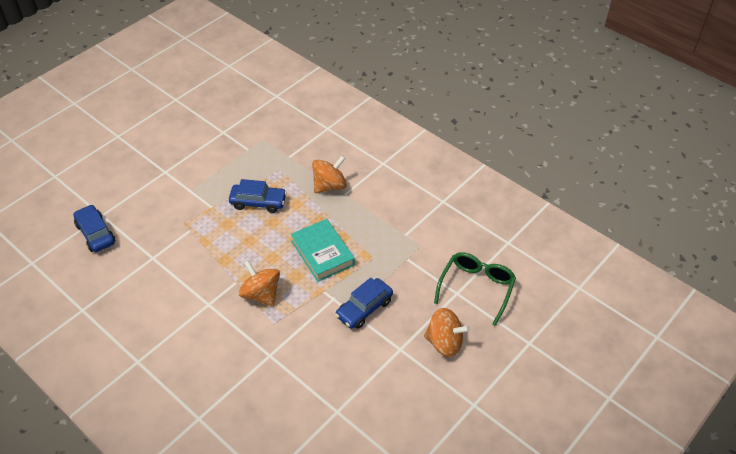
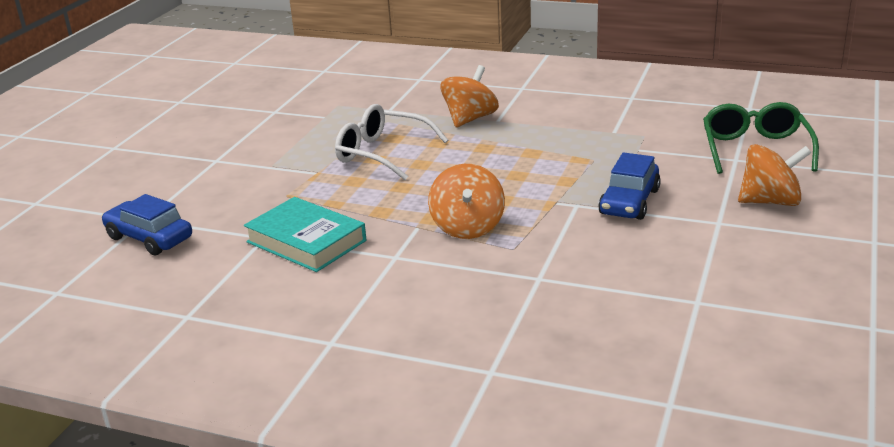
camera: 20 degrees left, 20 degrees down
blue car [229,179,287,213] -> white glasses [335,104,448,180]
orange spinning top [239,260,280,306] -> orange spinning top turned 120 degrees counterclockwise [428,164,505,239]
turquoise book [291,219,355,282] -> turquoise book moved to [244,197,366,272]

